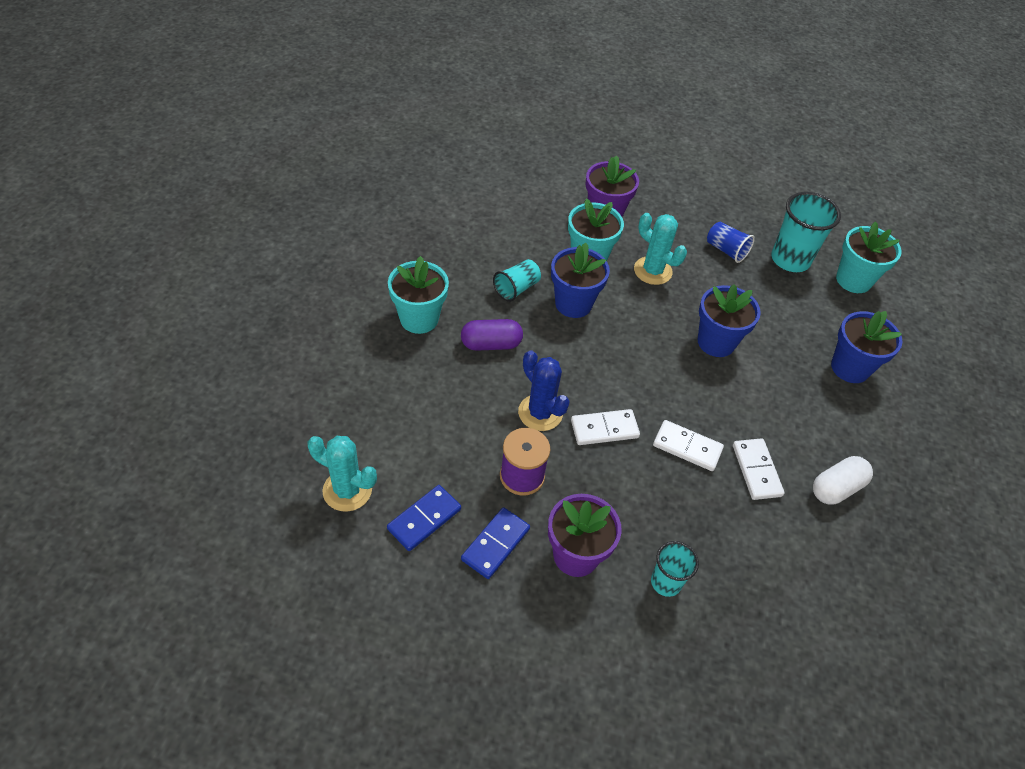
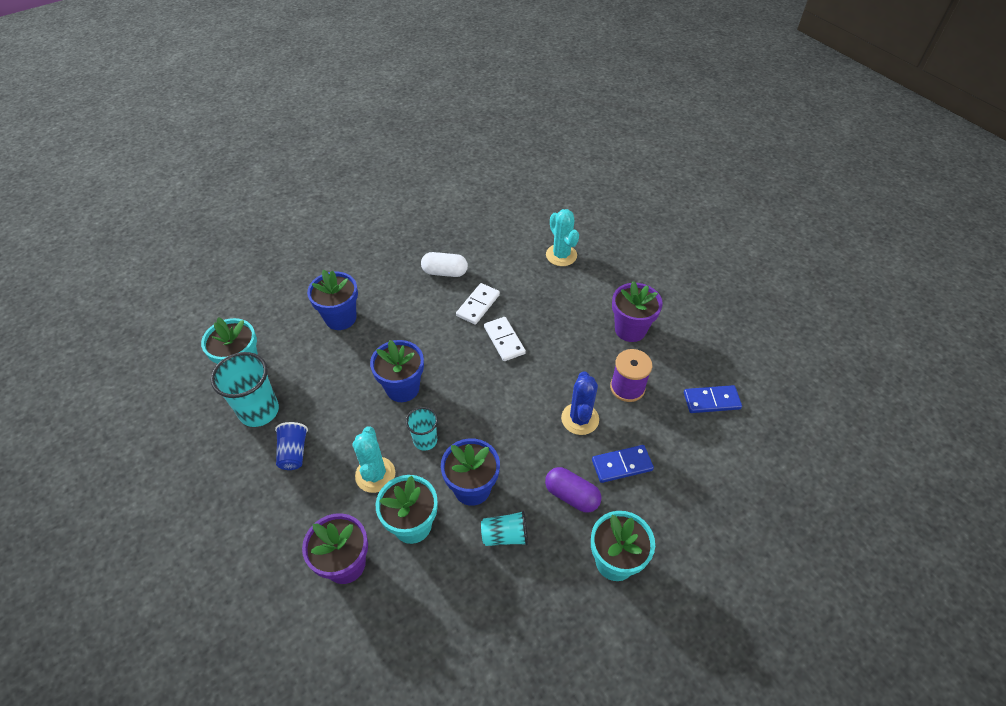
camera: 135 degrees left, 0 degrees up
turquoise cactus [307,436,377,512] -> turquoise cactus moved to [546,209,579,266]
blue domino [461,507,530,579] -> blue domino moved to [592,445,654,483]
white domino [571,409,640,445] -> none
turquoise cup [651,541,699,597] -> turquoise cup moved to [406,407,438,451]

